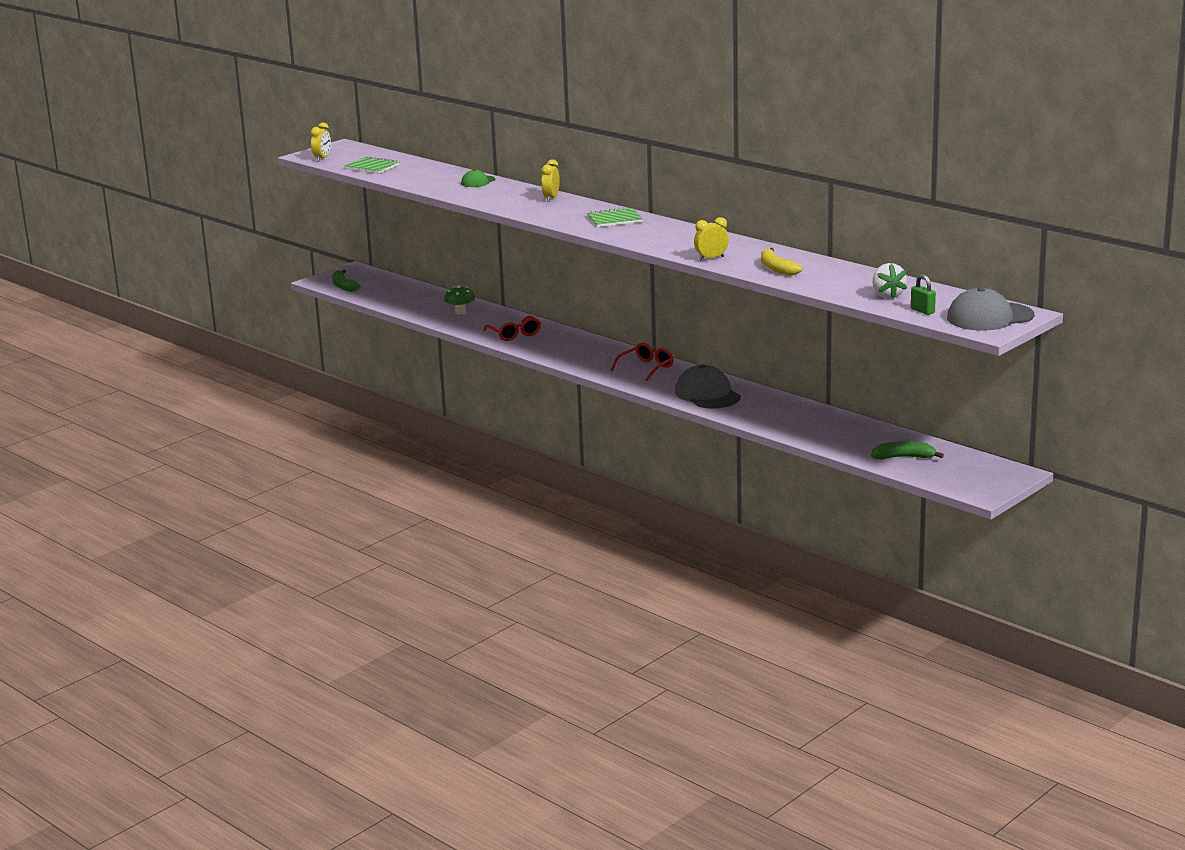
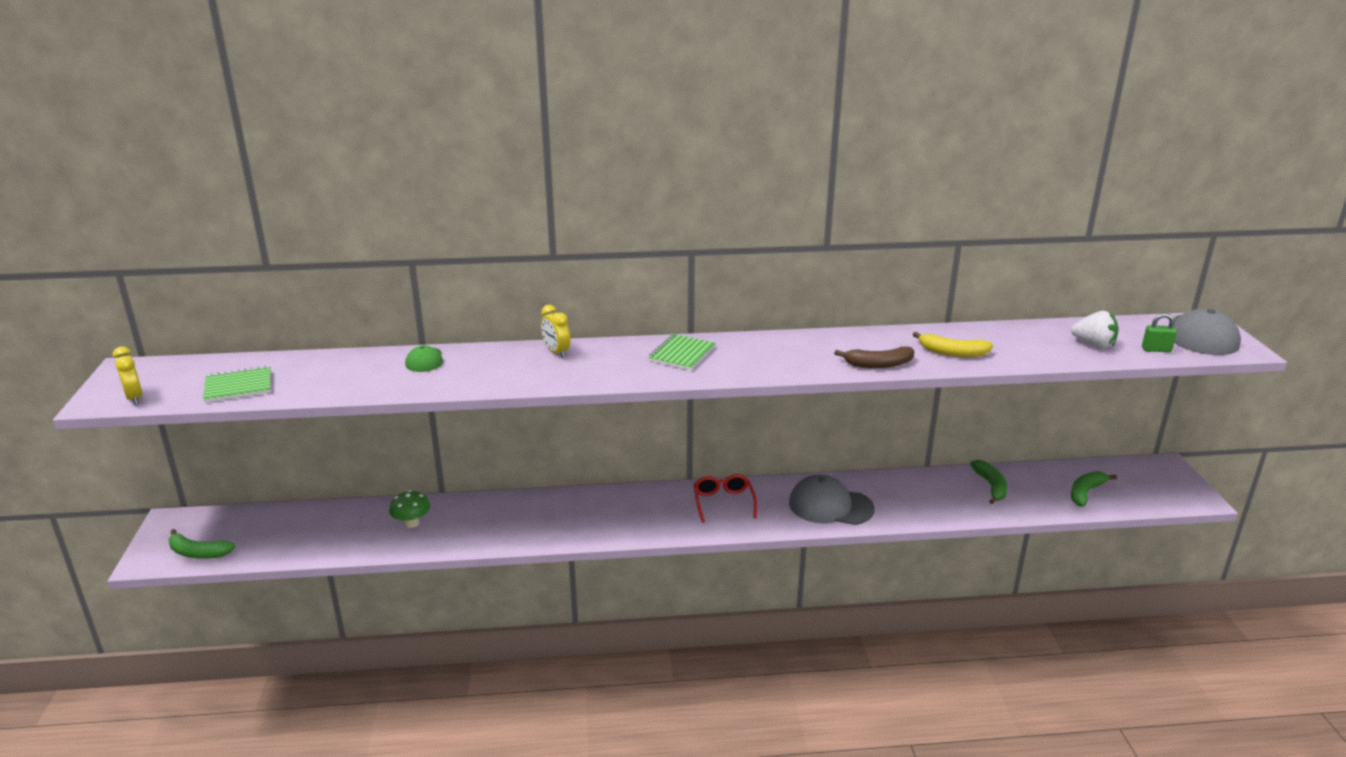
camera: 50 degrees left, 5 degrees up
red glasses [483,315,541,341] -> none
yellow clock [694,217,729,260] -> brown banana [834,346,914,368]
none -> green banana [970,460,1007,504]

